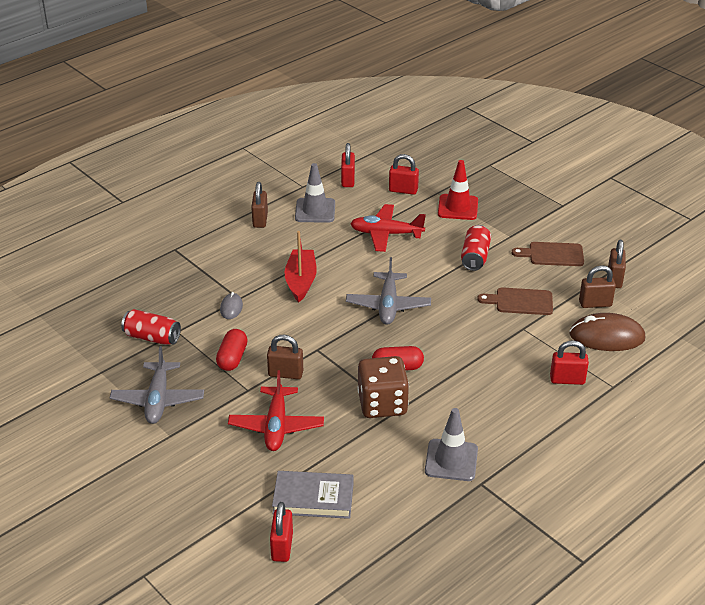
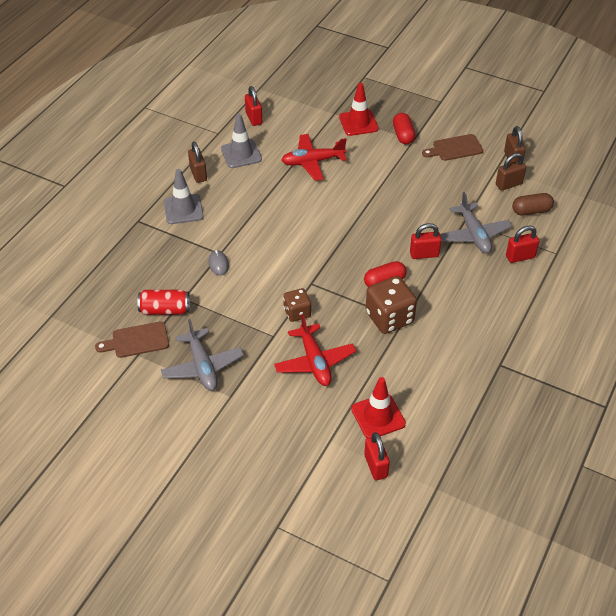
camera: 20 degrees left, 10 degrees up
red capsule [216,329,248,371] -> red capsule moved to [393,113,415,145]
brown padlock [267,335,303,379] -> brown dice [283,288,311,322]
grey book [272,471,354,519] -> red traffic cone [351,377,406,438]
red boat [285,231,317,302] -> none
grey plane [346,257,431,325] -> grey plane moved to [440,192,512,253]
red padlock [389,154,419,195] -> red padlock moved to [410,223,442,259]
grey traffic cone [425,408,478,481] -> grey traffic cone moved to [164,169,204,224]
red can [461,225,491,271] -> none
brown cutting board [477,287,553,315] -> brown cutting board moved to [95,321,169,358]
brown mouse [569,313,645,351] -> brown capsule [512,193,554,215]

